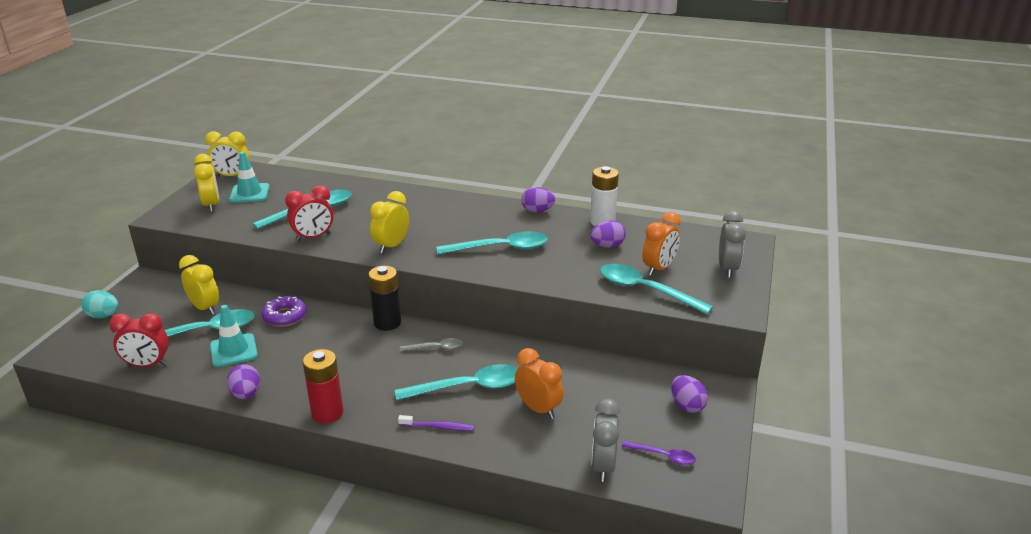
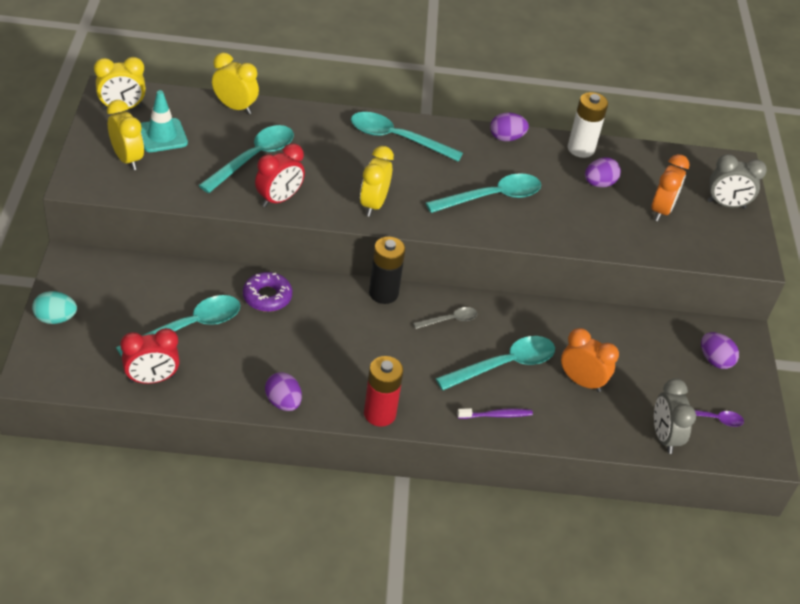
camera: 20 degrees left, 15 degrees up
yellow clock [179,255,219,315] -> yellow clock moved to [212,53,259,114]
turquoise traffic cone [210,305,258,367] -> none
turquoise spoon [600,264,713,314] -> turquoise spoon moved to [351,112,463,162]
grey clock [719,211,746,278] -> grey clock turned 105 degrees clockwise [707,154,767,209]

